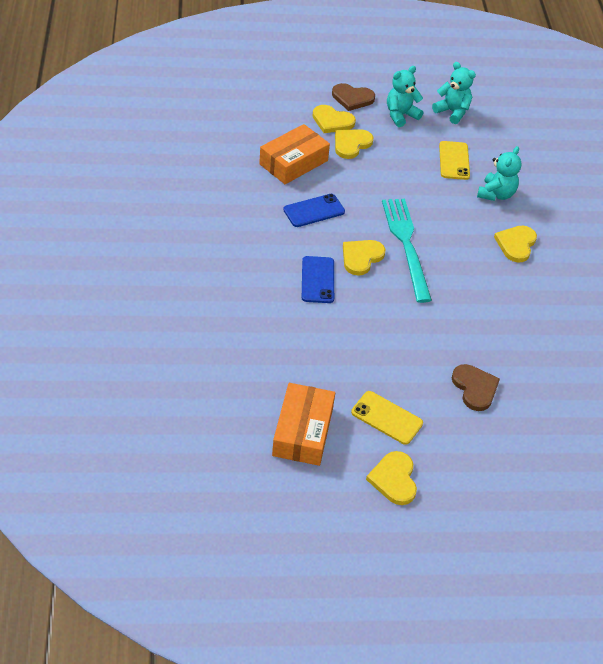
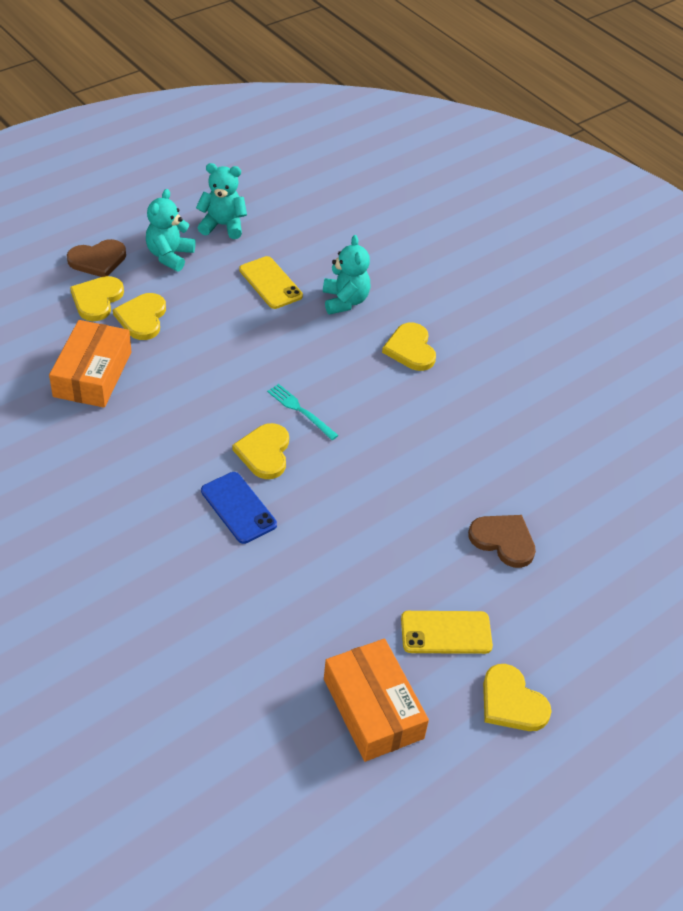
camera: 35 degrees left, 0 degrees up
blue phone [283,194,345,227] -> none
yellow heart [313,105,356,133] -> yellow heart turned 120 degrees clockwise [70,276,124,321]
turquoise fork [382,199,432,303] -> turquoise fork [267,384,339,440], size x0.48

